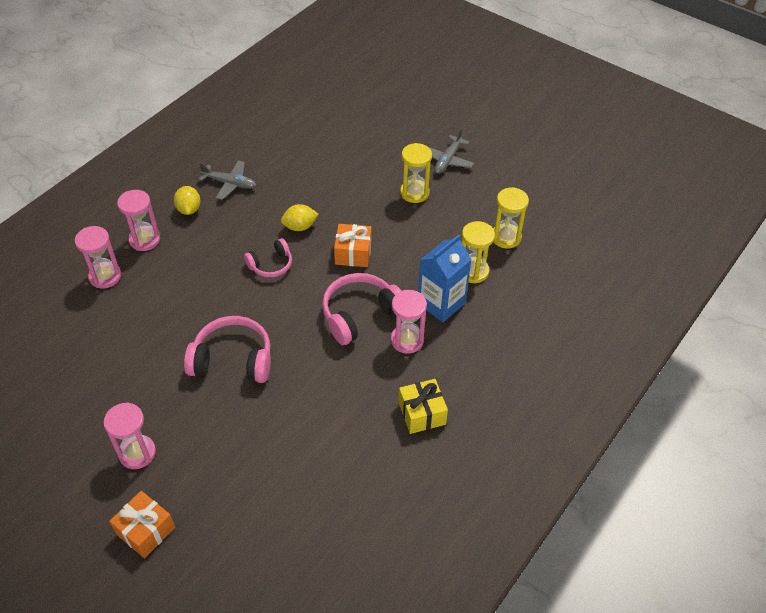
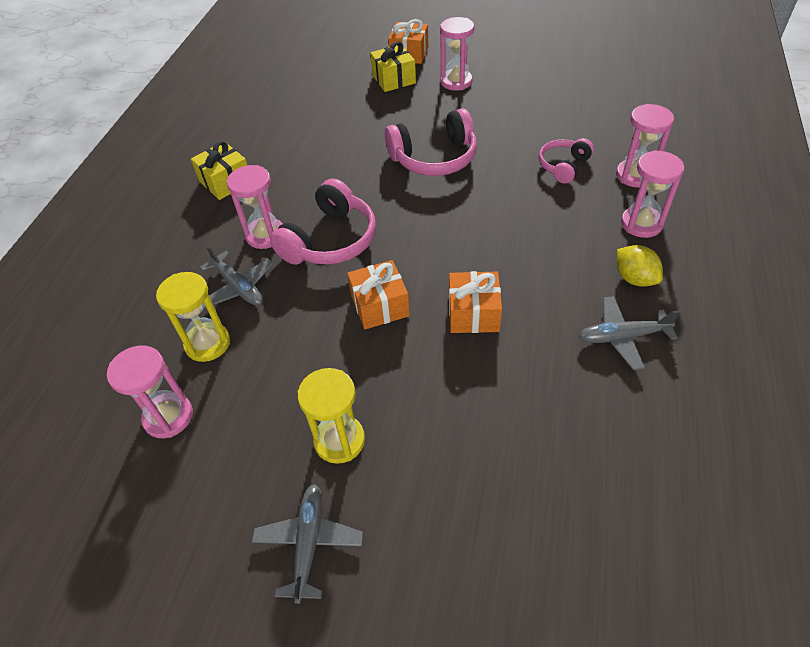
camera: 160 degrees right, 0 degrees up
pink headphones [244,238,292,278] -> pink headphones moved to [538,138,594,184]
yellow lemon [281,204,318,231] -> orange gift [449,271,502,333]
blue carton [418,235,472,322] -> grey plane [200,245,274,308]
yellow hourglass [493,187,529,249] -> pink hourglass [107,345,193,438]
none -> yellow gift [370,42,416,92]

